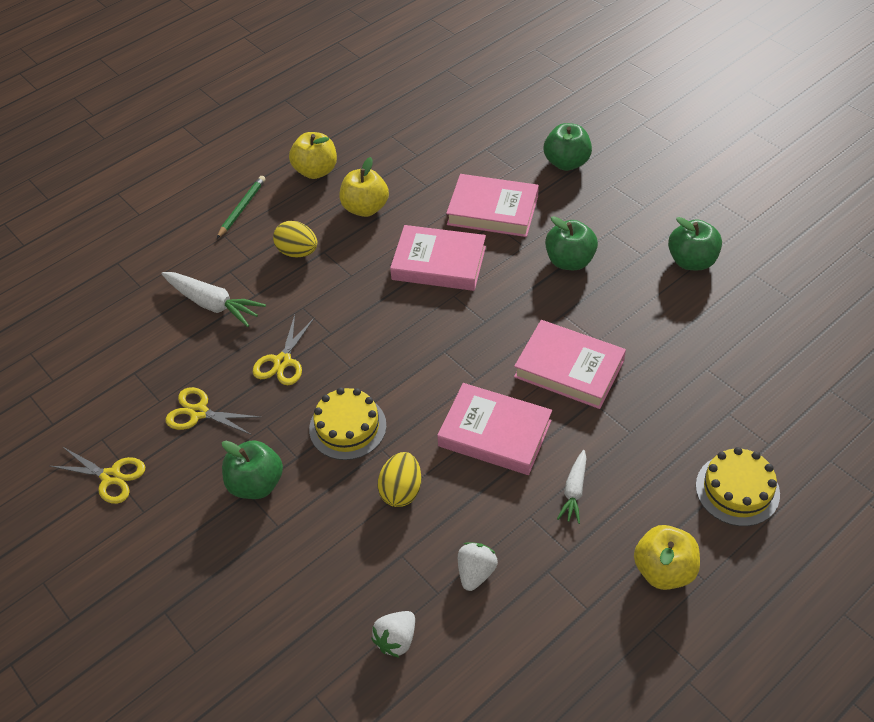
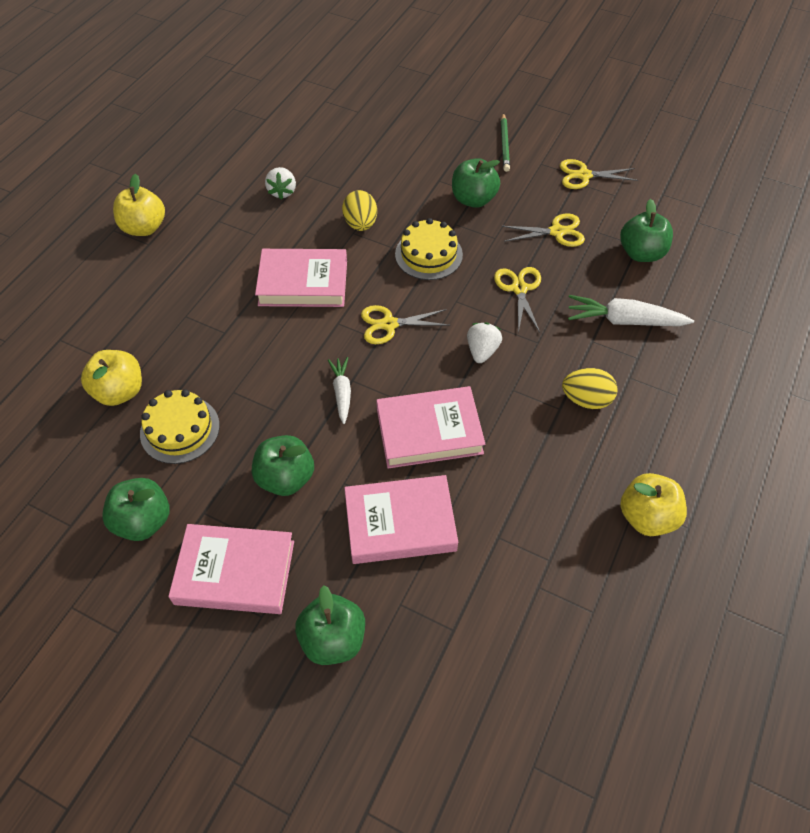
camera: 155 degrees right, 5 degrees up
green pencil [217,176,266,238] -> green pencil moved to [501,113,510,172]
yellow apple [339,157,389,217] -> yellow apple moved to [81,350,142,406]
white strawberry [371,611,415,658] -> white strawberry moved to [467,322,502,363]
pink book [514,320,626,409] -> pink book moved to [168,524,294,614]
white carrot [557,450,587,524] -> white carrot moved to [328,357,351,424]
yellow cake [696,447,780,526] -> yellow cake moved to [140,389,220,464]
none -> yellow scissors [361,305,450,344]
none -> green apple [620,199,673,262]

